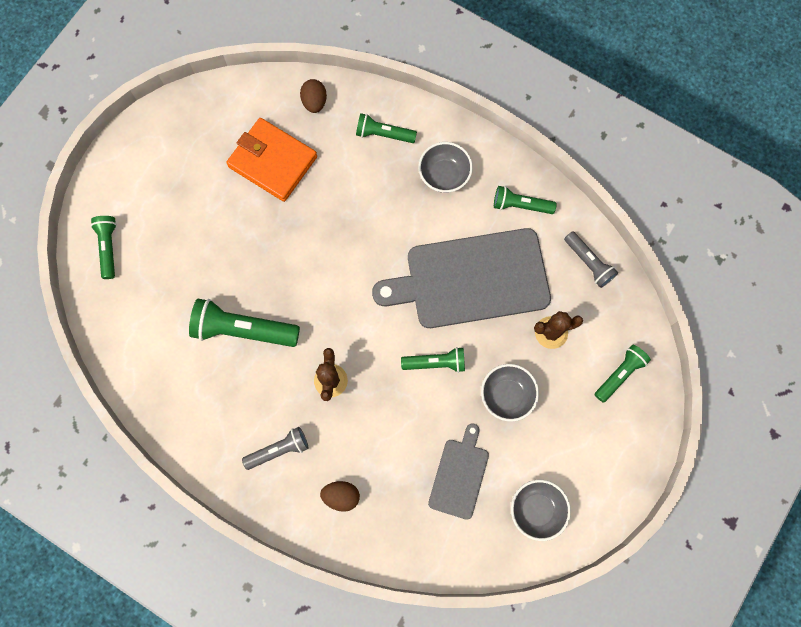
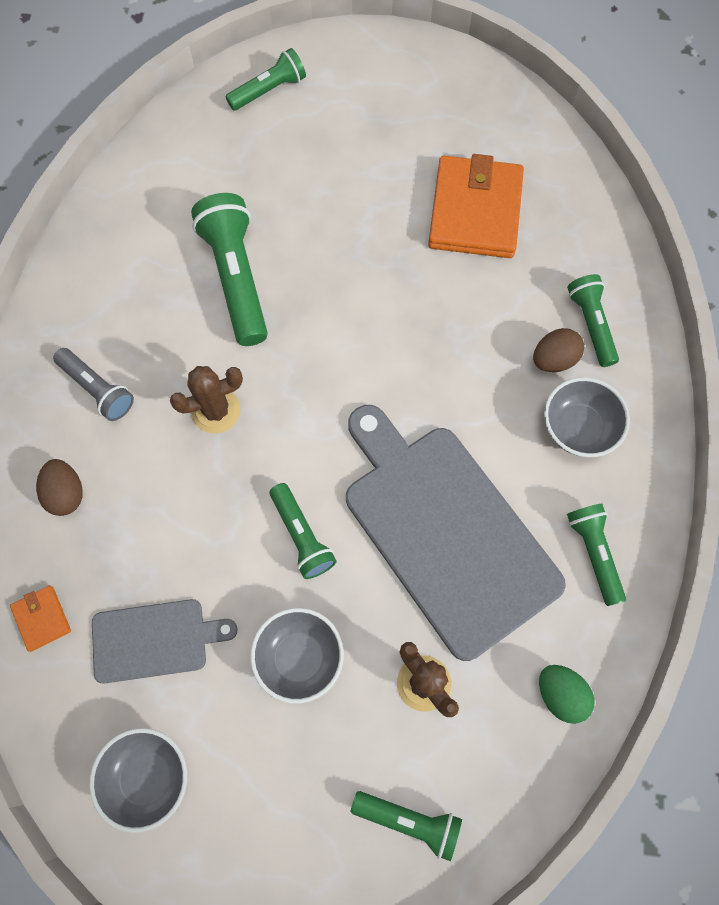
camera: 65 degrees right, 5 degrees down
brown egg [300,79,327,113] -> brown egg moved to [533,328,584,372]
grey flashlight [564,231,618,288] -> green egg [539,665,595,724]
none -> orange wallet [10,585,71,652]

